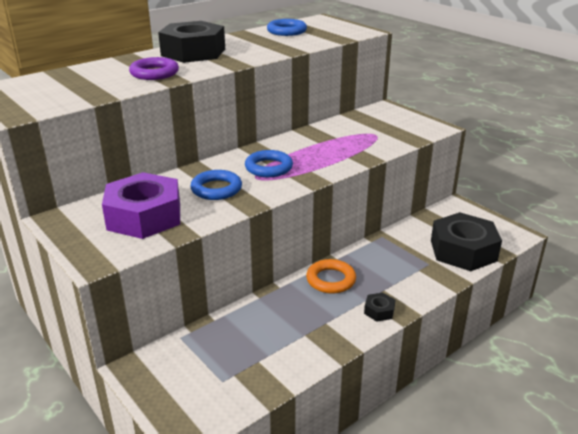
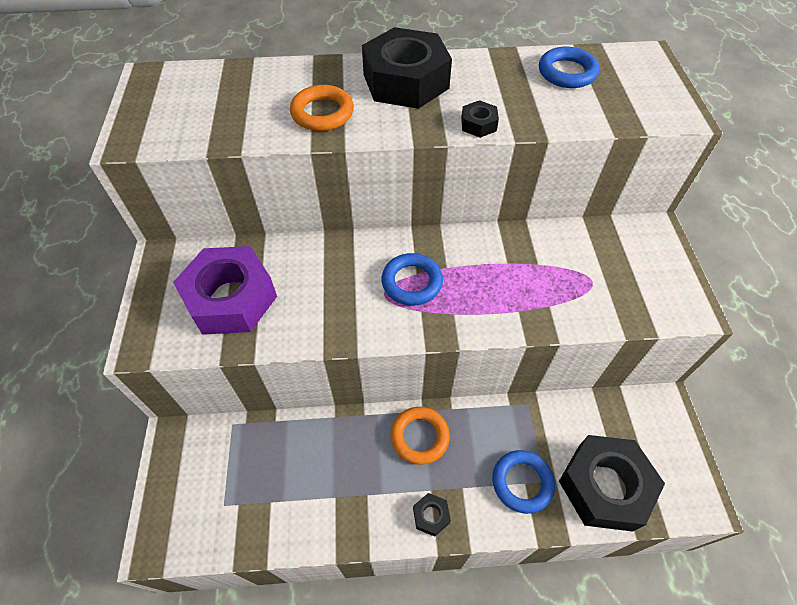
camera: 35 degrees right, 25 degrees up
purple ring [129,57,179,80] -> orange ring [290,85,354,131]
blue ring [190,170,242,200] -> blue ring moved to [492,450,555,514]
none -> black nut [461,100,499,138]

